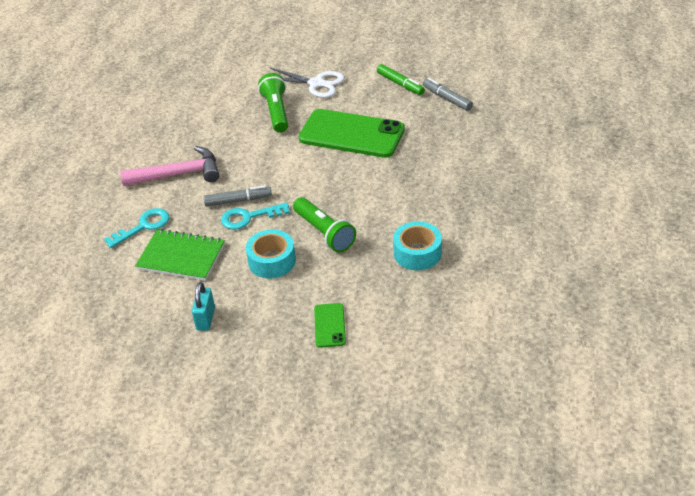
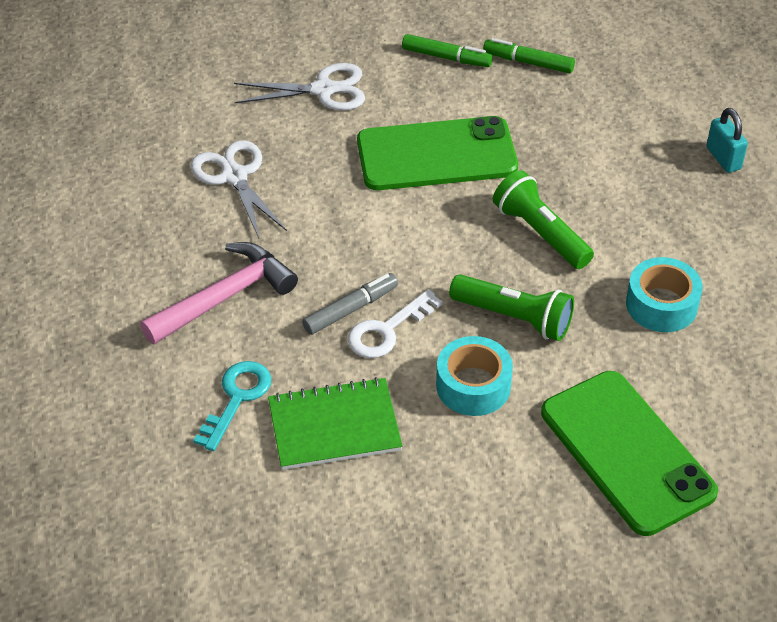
camera: 30 degrees left, 5 degrees up
turquoise padlock [192,282,215,331] -> turquoise padlock moved to [707,108,748,173]
turquoise key [221,202,290,229] -> white key [348,289,443,358]
green flashlight [258,73,288,133] -> green flashlight moved to [493,170,594,269]
green phone [314,303,346,348] -> green phone [541,371,718,536], size x2.19
grey marker [423,78,473,111] -> green marker [483,38,575,73]
none -> white scissors [191,140,287,238]

